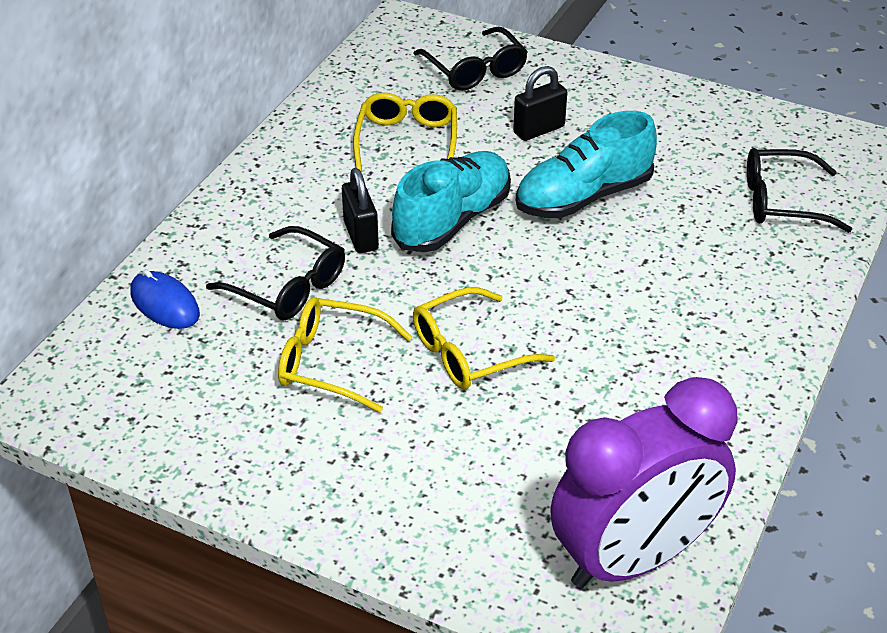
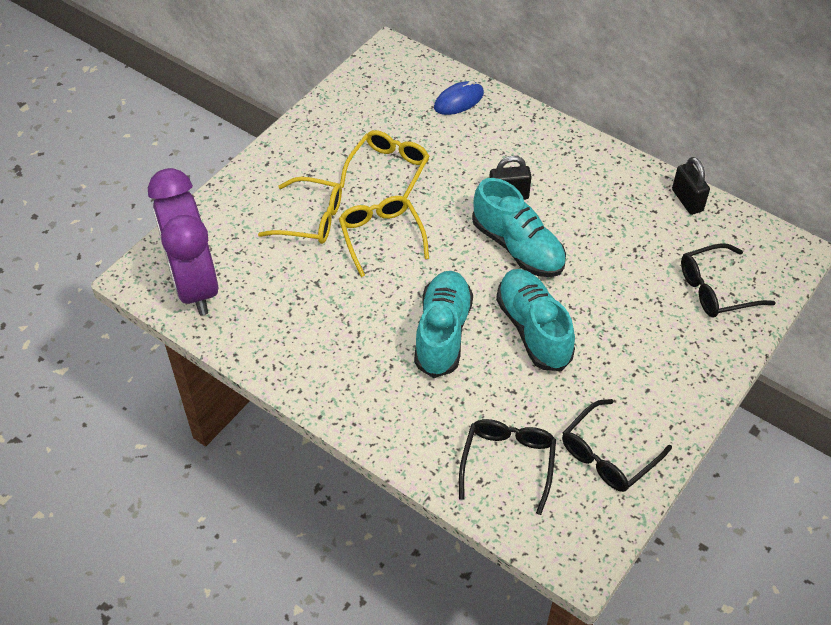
camera: 100 degrees right, 10 degrees up
black glasses [206,226,345,320] -> black glasses moved to [562,399,672,492]
yellow glasses [353,92,457,172] -> yellow glasses moved to [258,177,342,244]
black padlock [513,66,567,141] -> black padlock moved to [672,157,710,215]
none -> turquoise shoe [414,271,473,378]

